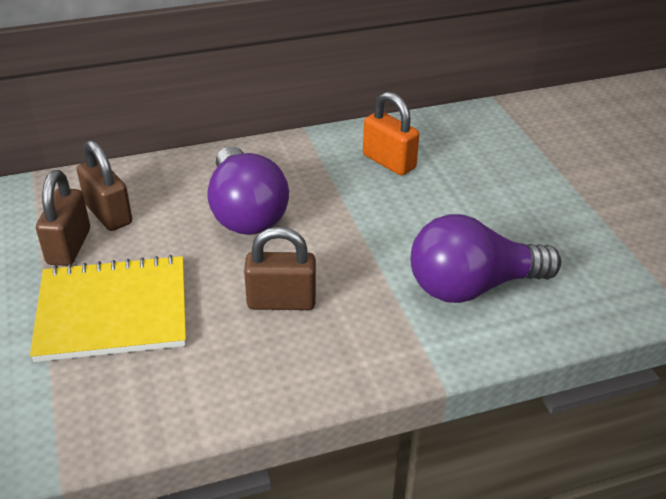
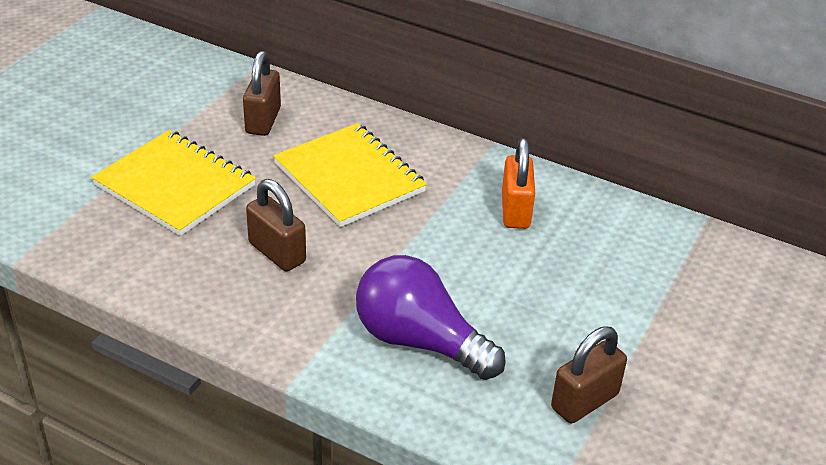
camera: 45 degrees right, 0 degrees up
brown padlock [36,170,90,266] -> brown padlock moved to [551,326,627,423]
purple light bulb [207,146,289,235] -> yellow notebook [273,123,427,227]

